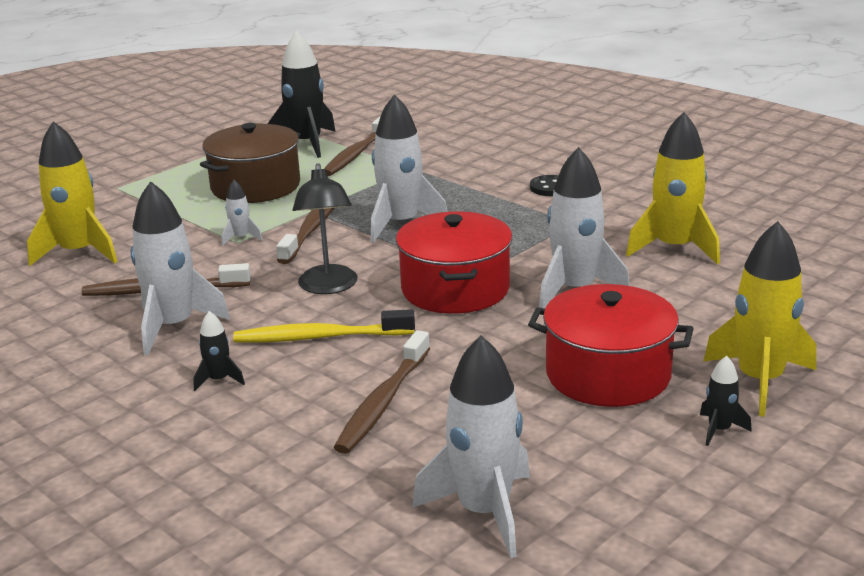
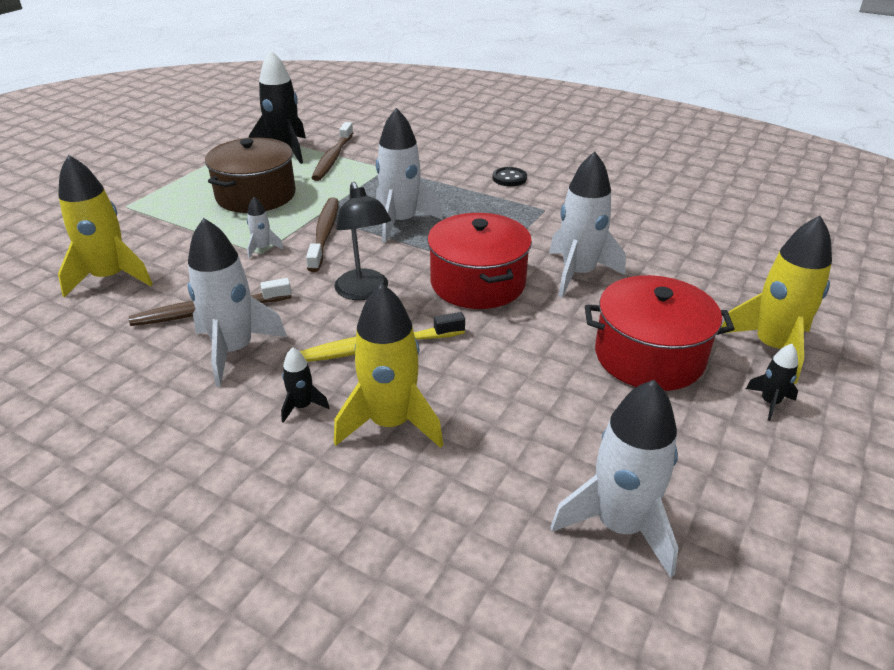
camera: 15 degrees left, 10 degrees up
brown toothbrush [333,330,430,454] -> none
yellow rocket [626,112,720,265] -> yellow rocket moved to [334,283,443,448]

